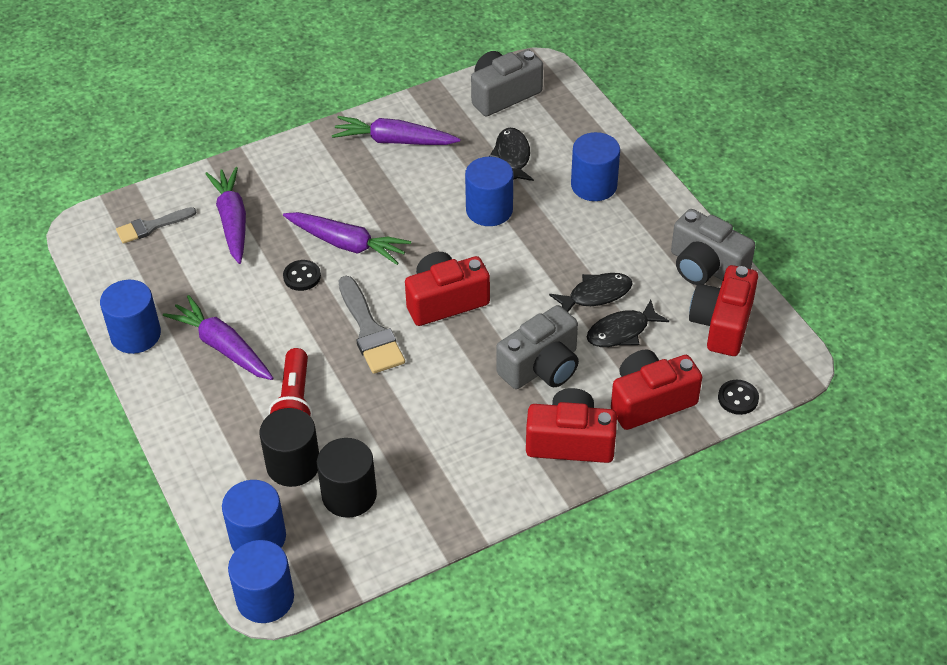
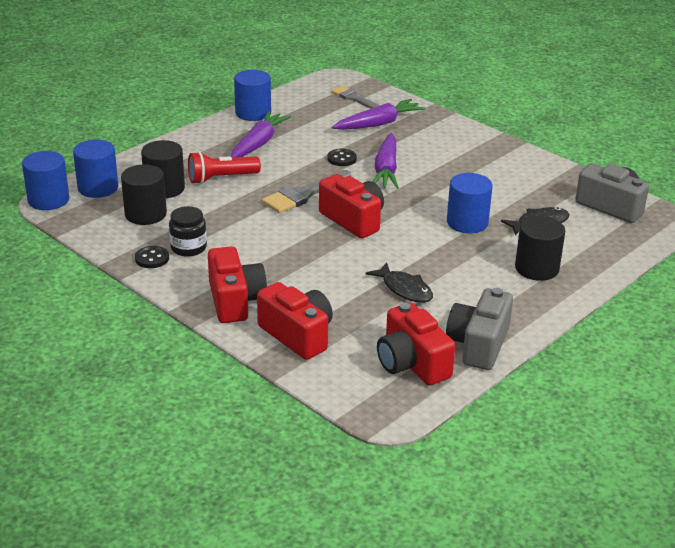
camera: 70 degrees right, 15 degrees down
purple carrot [332,116,460,145] -> none
grey camera [496,305,579,389] -> none
blue cylinder [571,132,620,201] -> black cylinder [515,216,565,281]
black fish [587,300,669,347] -> none
red camera [689,265,758,356] -> red camera turned 120 degrees counterclockwise [377,302,455,385]
black button [718,380,759,415] -> black button moved to [135,246,169,268]
none -> black jar [169,206,207,257]

